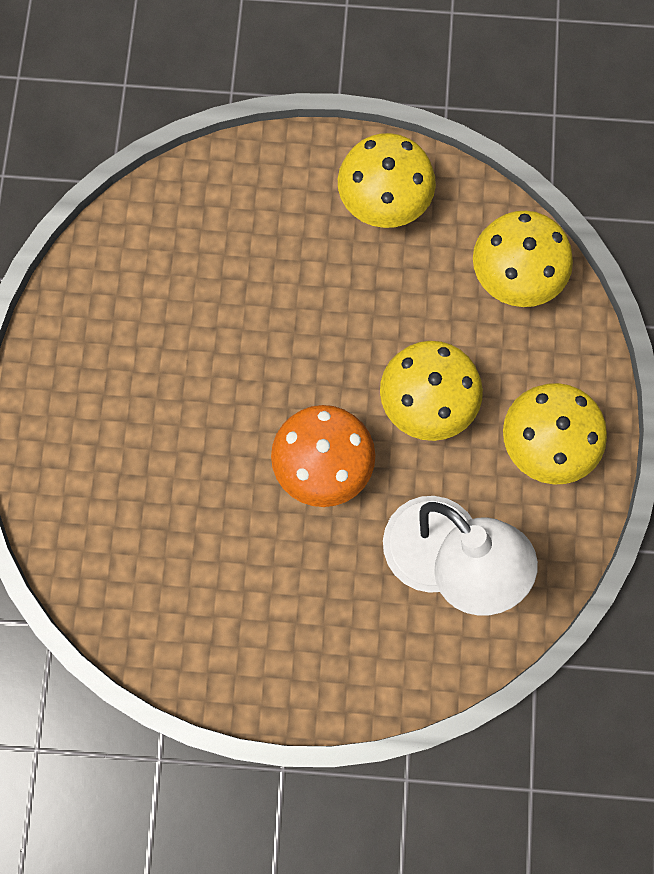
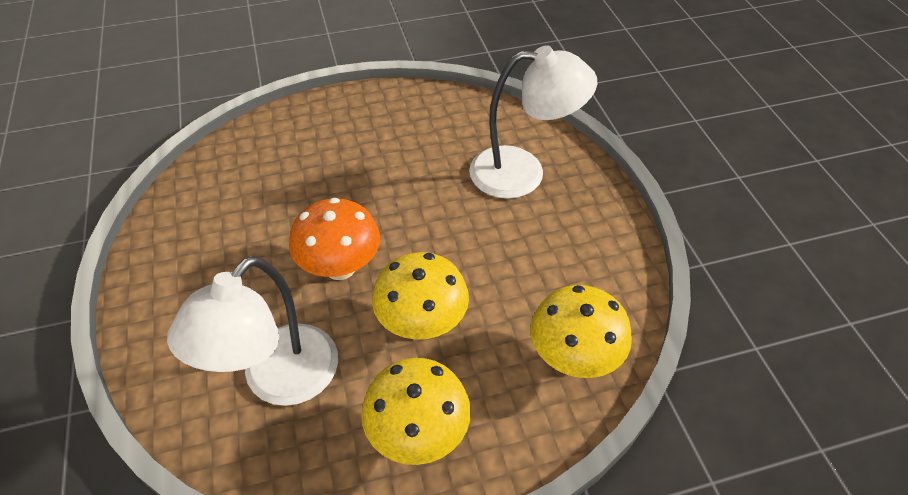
camera: 70 degrees right, 25 degrees down
yellow mushroom [338,133,436,228] -> none
none -> white lamp [469,45,597,199]

